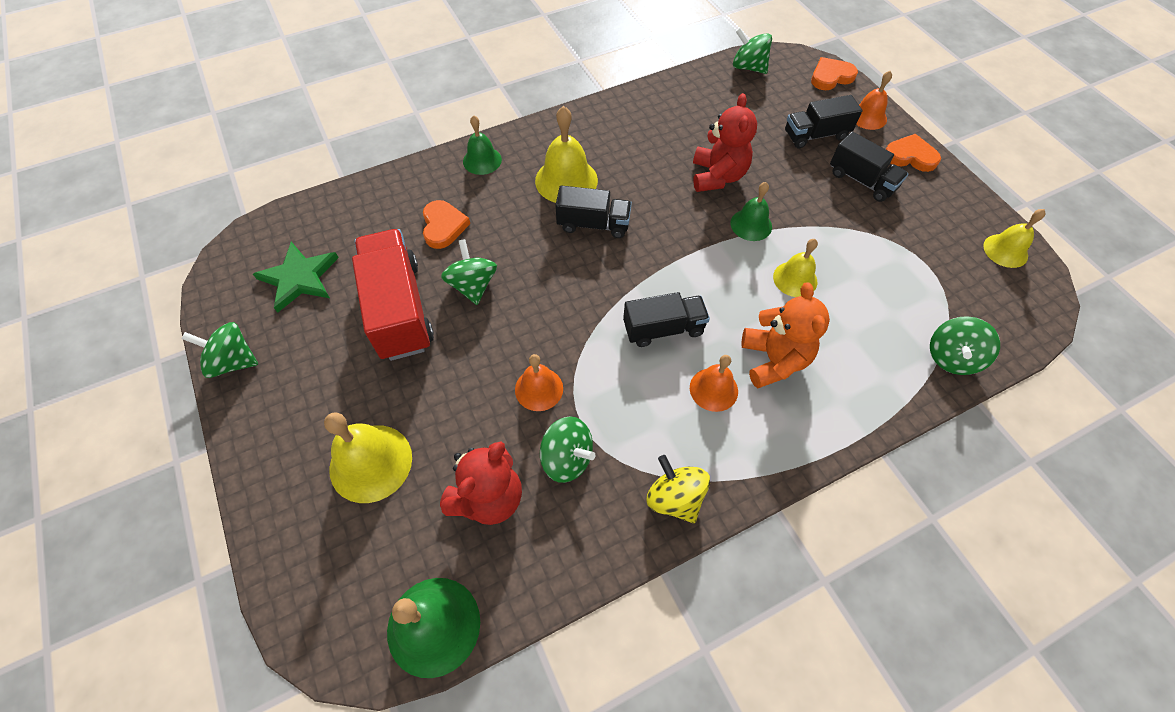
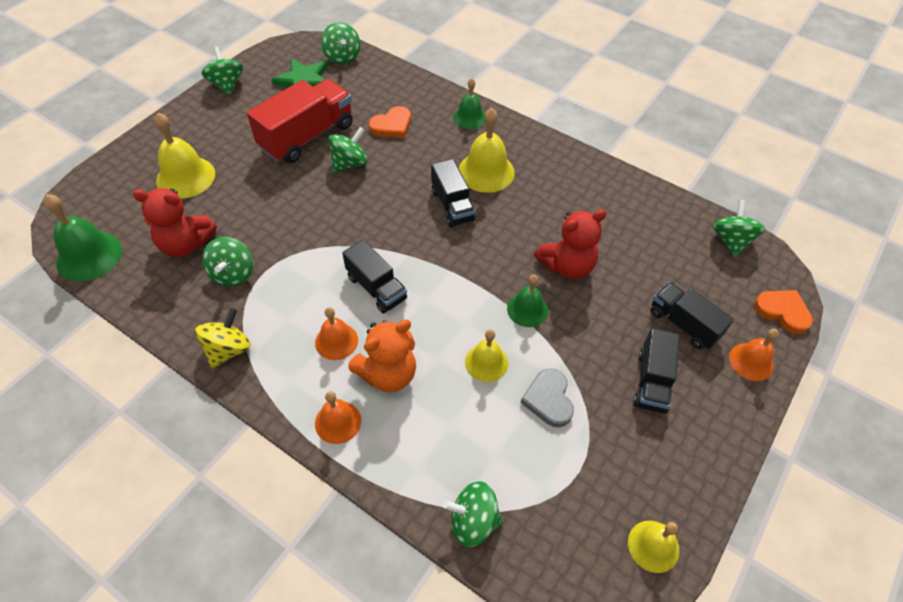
camera: 60 degrees right, 5 degrees down
orange bell [515,354,563,411] -> orange bell moved to [315,391,361,444]
orange heart [886,134,941,172] -> none
none -> green spinning top [321,22,360,64]
none -> grey heart [521,368,574,427]

